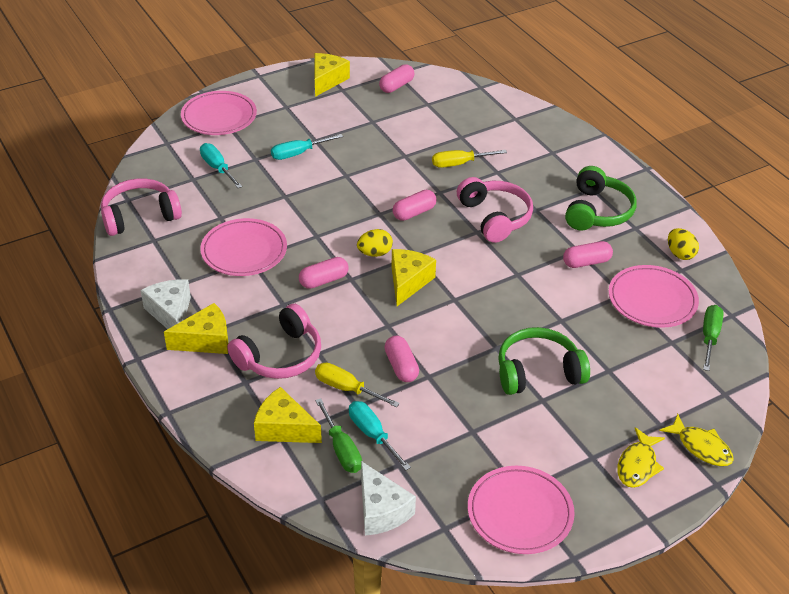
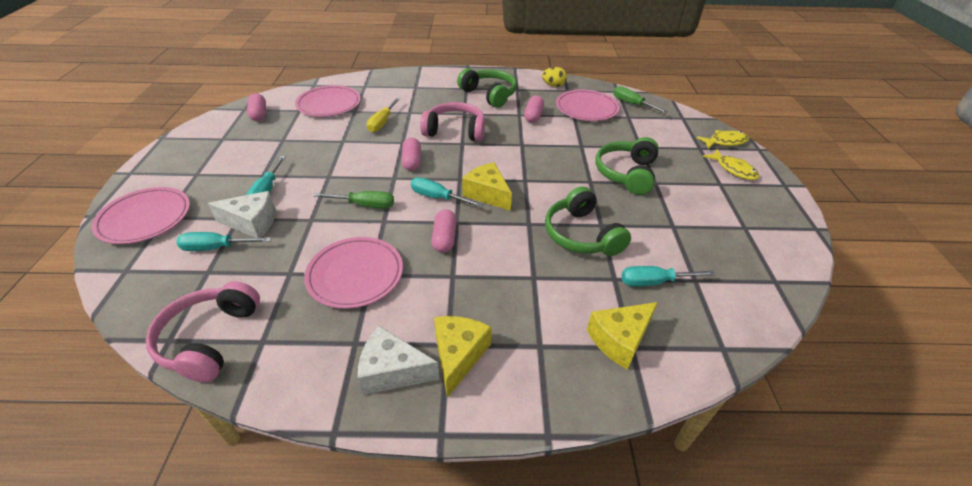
camera: 60 degrees left, 0 degrees up
pink headphones [227,304,321,379] -> none
yellow cheese [314,53,350,97] -> none
yellow screwdriver [315,362,400,407] -> none
green screwdriver [315,398,362,473] -> green screwdriver moved to [313,191,394,208]
yellow egg [357,229,393,257] -> turquoise screwdriver [411,177,483,207]
white cheese [361,461,416,536] -> white cheese moved to [208,191,276,238]
pink capsule [384,336,419,382] -> green headphones [545,186,631,256]
pink plate [468,466,575,554] -> pink plate moved to [295,85,361,117]

